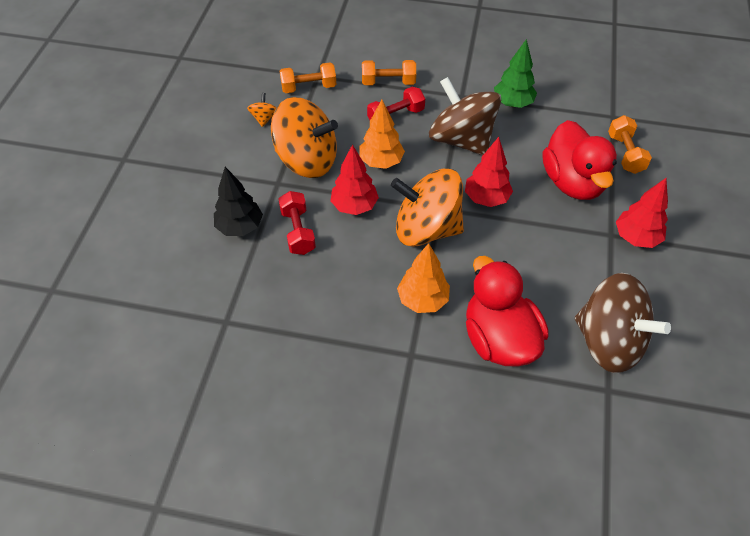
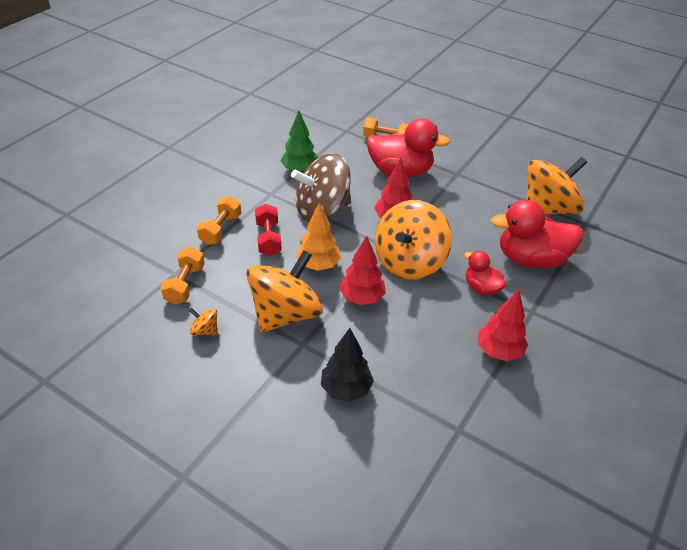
camera: 70 degrees left, 10 degrees down
red dumbbell [278,191,316,255] -> none
orange tree [397,243,450,313] -> red duck [464,251,506,295]
brown spinning top [575,273,671,373] -> orange spinning top [527,157,587,215]
red tree [616,178,668,248] -> red tree moved to [478,290,528,362]

